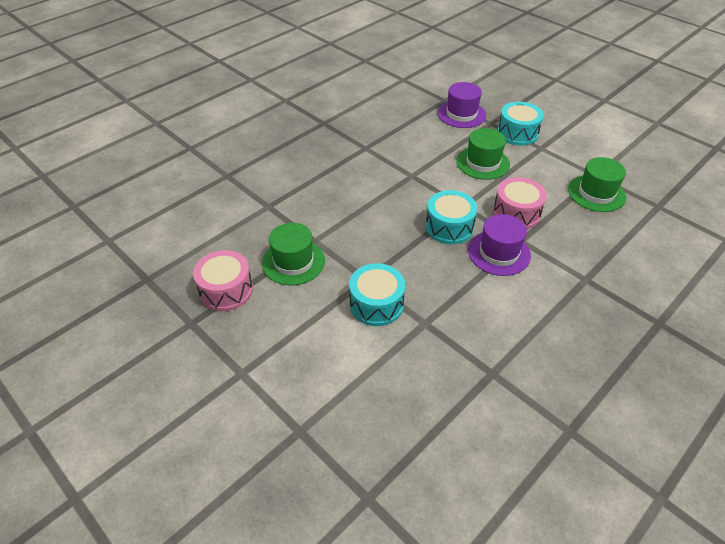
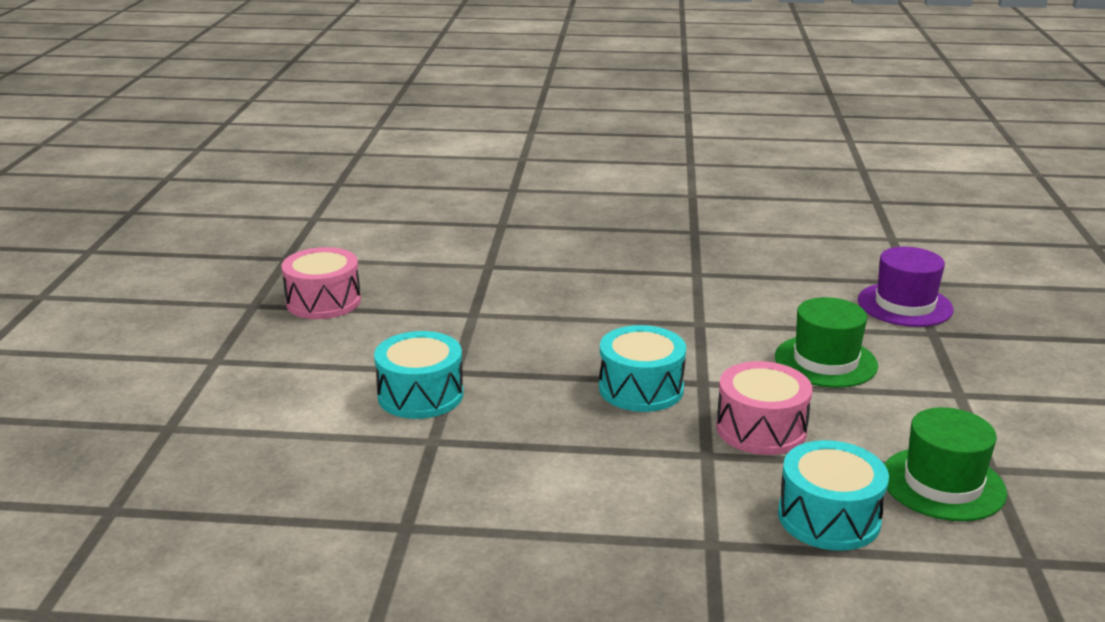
camera: 50 degrees right, 20 degrees down
green hat [262,223,325,285] -> none
purple hat [468,214,531,276] -> none
turquoise drum [497,102,544,146] -> turquoise drum moved to [778,440,889,551]

